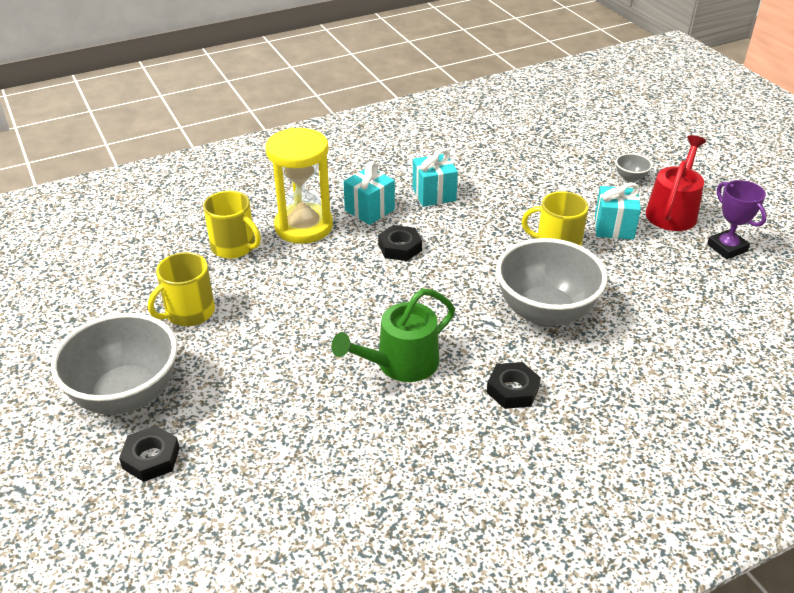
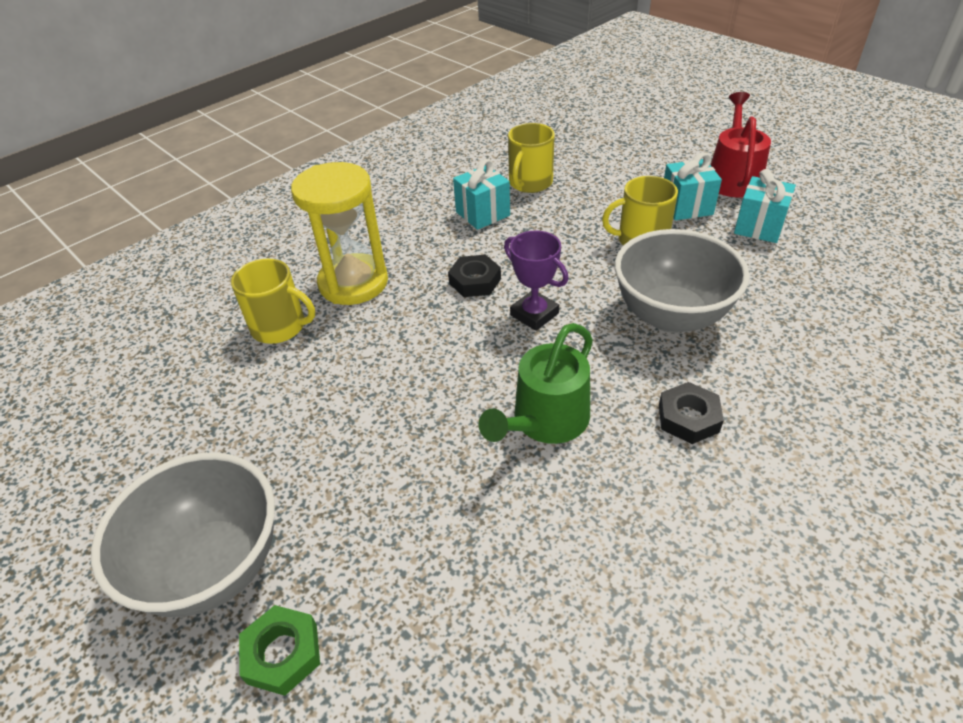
camera: 15 degrees left, 5 degrees up
black nut [119,426,180,482] -> green nut [239,605,320,696]
yellow mug [148,252,215,326] -> yellow mug moved to [508,123,555,193]
turquoise gift [343,162,395,225] -> turquoise gift moved to [734,169,796,243]
grey bowl [615,153,652,182] -> none
purple trophy [707,180,767,259] -> purple trophy moved to [504,230,568,331]

